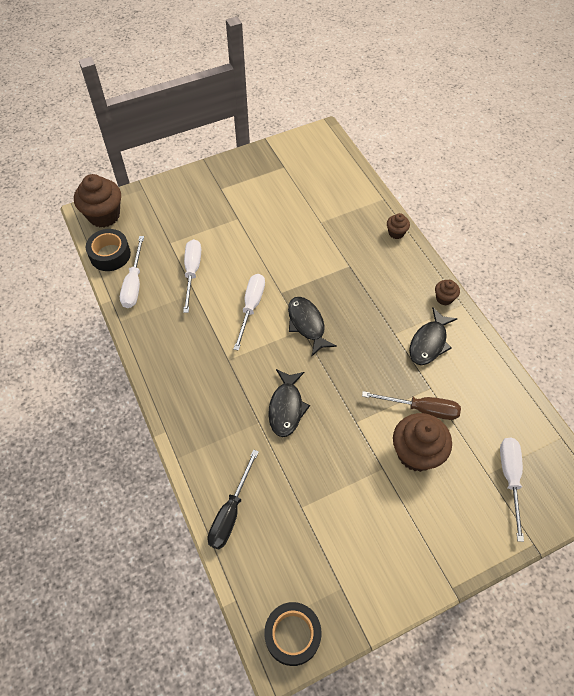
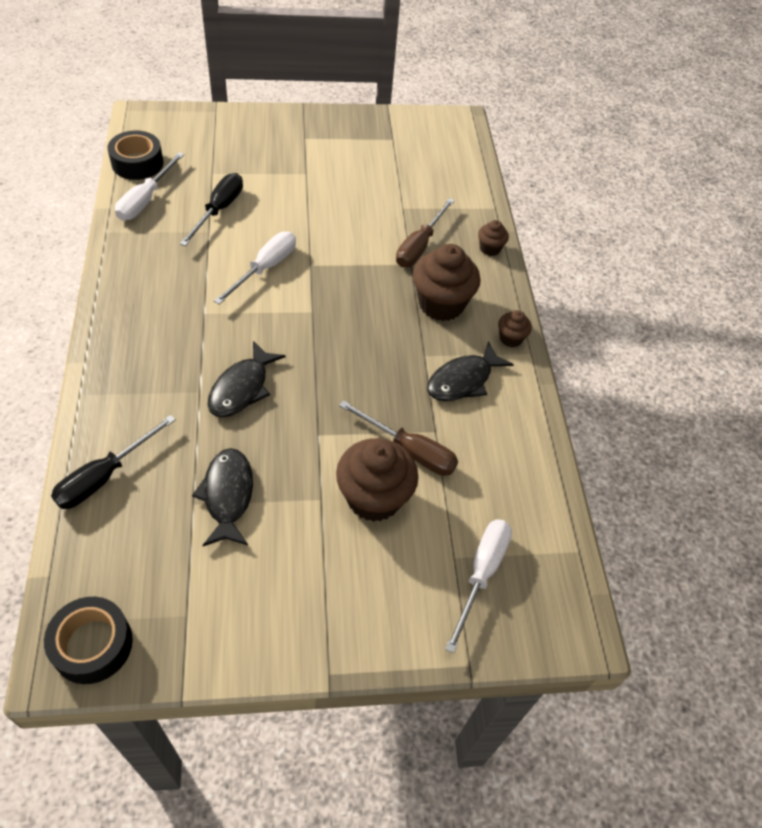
camera: 15 degrees right, 5 degrees down
brown cupcake [74,174,121,227] -> brown cupcake moved to [413,244,481,321]
white screwdriver [183,239,201,313] -> black screwdriver [180,173,243,246]
black fish [288,297,337,356] -> black fish moved to [192,448,253,546]
none -> brown screwdriver [396,198,455,267]

